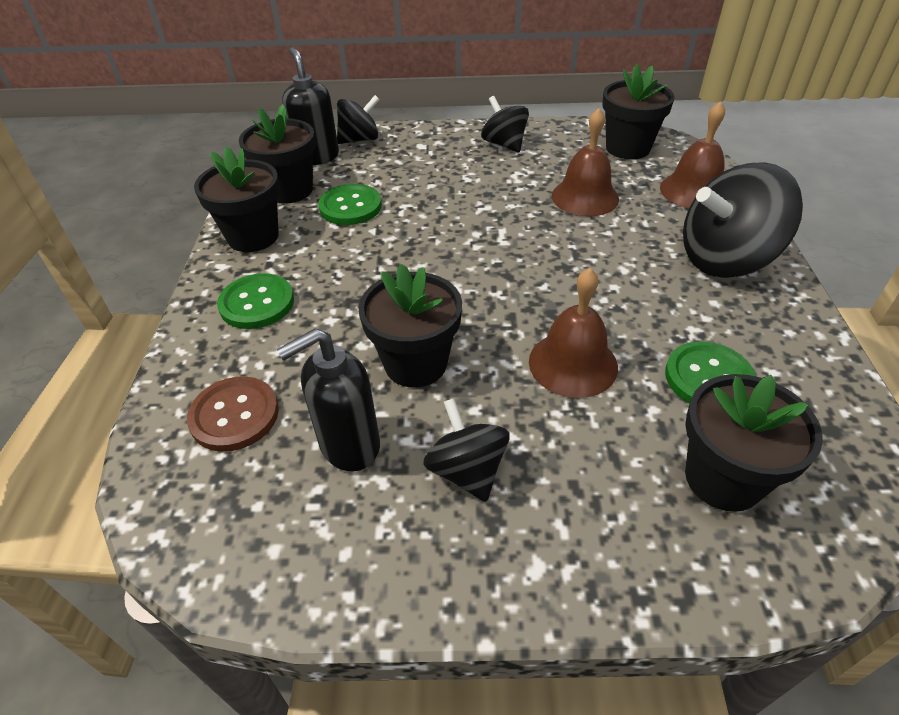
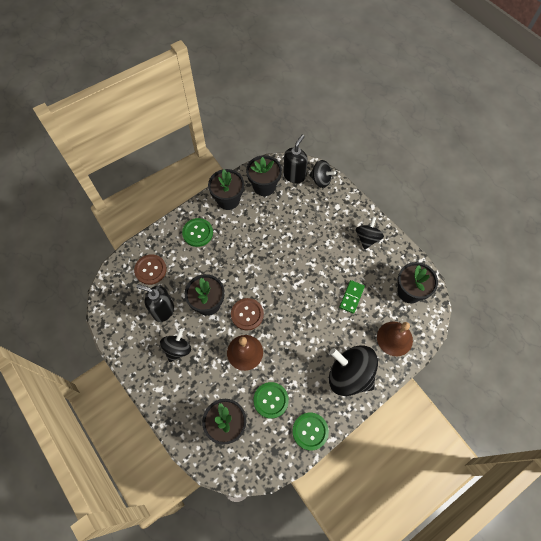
camera: 50 degrees right, 20 degrees up
green button [318,184,382,225] -> green button moved to [292,413,329,450]
brown bell [552,108,619,217] -> green domino [339,280,365,314]
none -> brown button [231,298,264,331]

